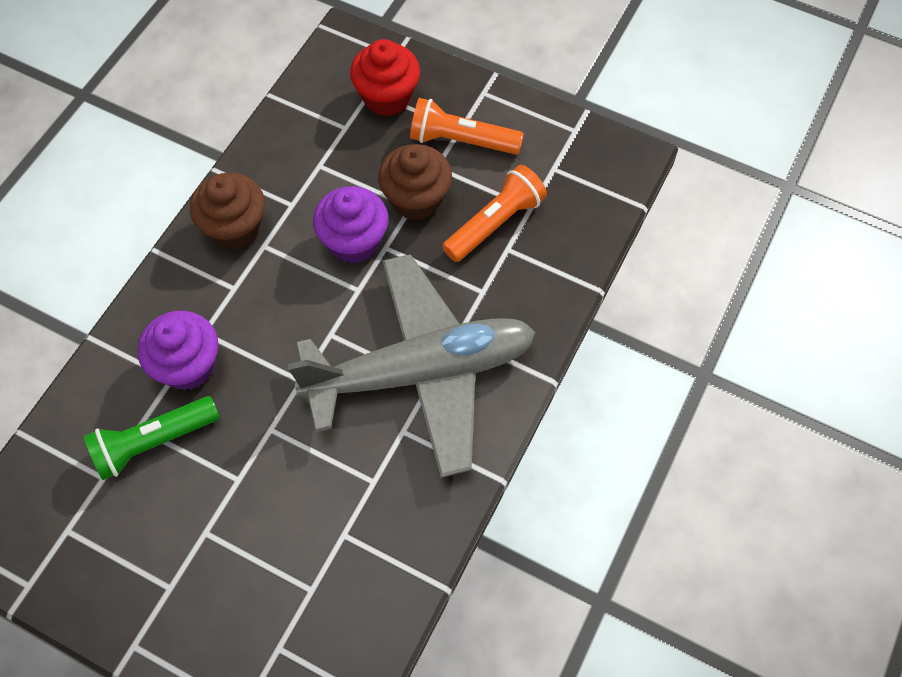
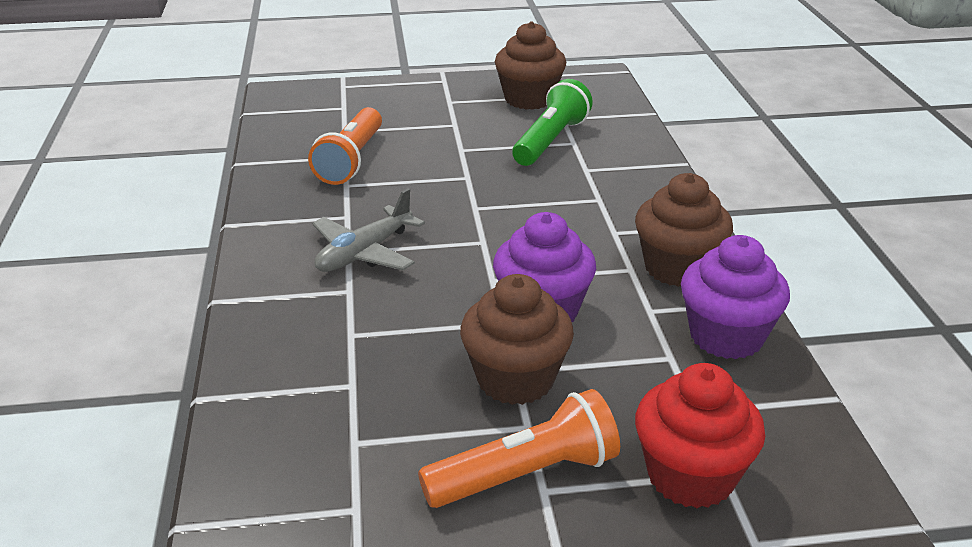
camera: 145 degrees right, 30 degrees down
purple cupcake [137,311,218,391] -> purple cupcake moved to [681,235,790,359]
grey plane [288,254,536,478] -> grey plane [312,189,425,272], size x0.46
orange flashlight [442,165,547,262] -> orange flashlight moved to [308,107,382,185]
none -> brown cupcake [495,21,566,110]

